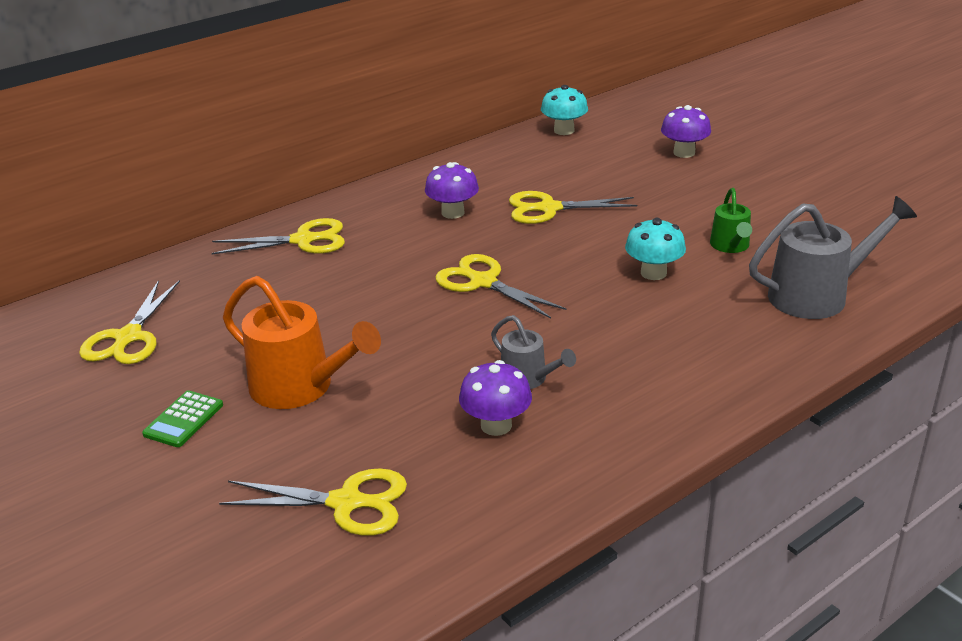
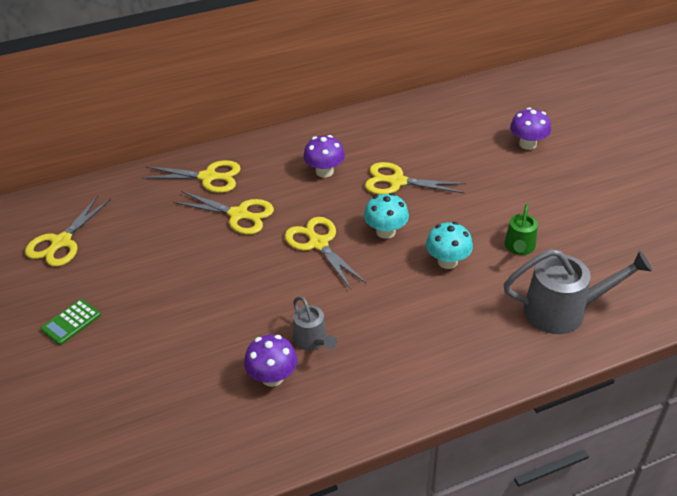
camera: 15 degrees right, 10 degrees up
yellow scissors [219,468,407,536] -> yellow scissors moved to [173,191,274,235]
orange watering can [223,276,381,409] -> none
turquoise mushroom [541,85,588,135] -> turquoise mushroom moved to [364,193,409,239]

